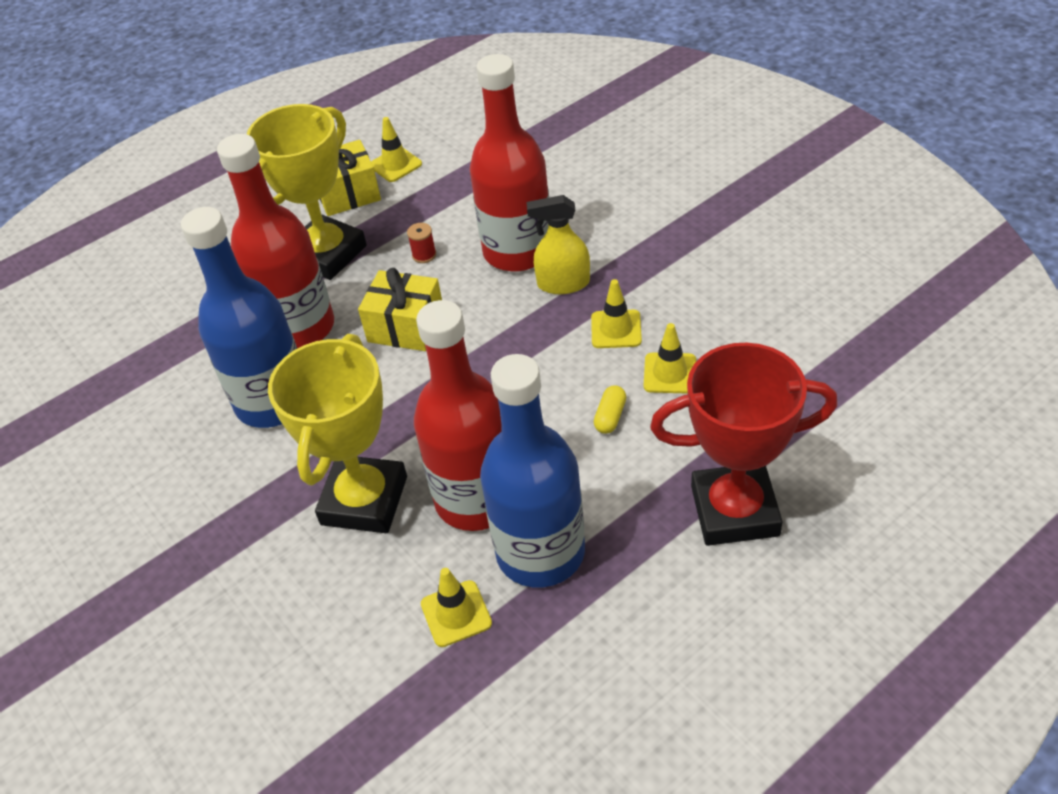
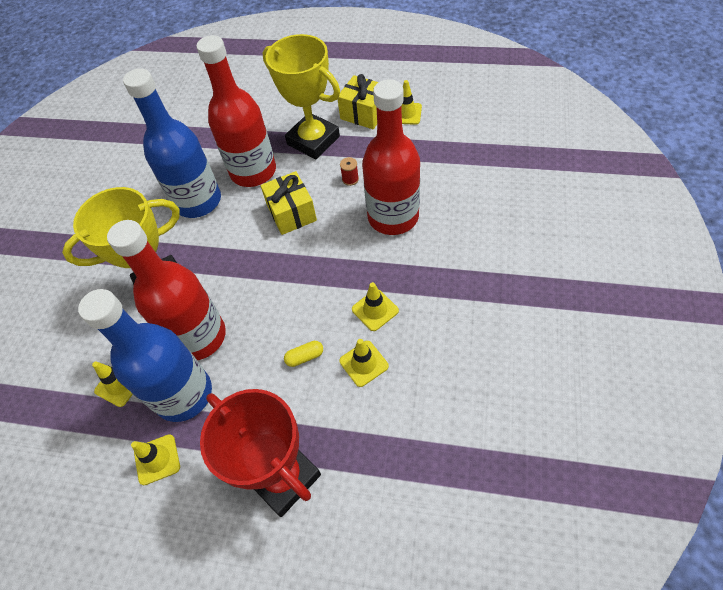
camera: 50 degrees right, 10 degrees up
yellow trophy [247,104,367,280] -> yellow trophy turned 45 degrees clockwise [262,34,340,159]
yellow spray bottle [527,195,590,294] -> none
none -> yellow traffic cone [131,434,180,485]

